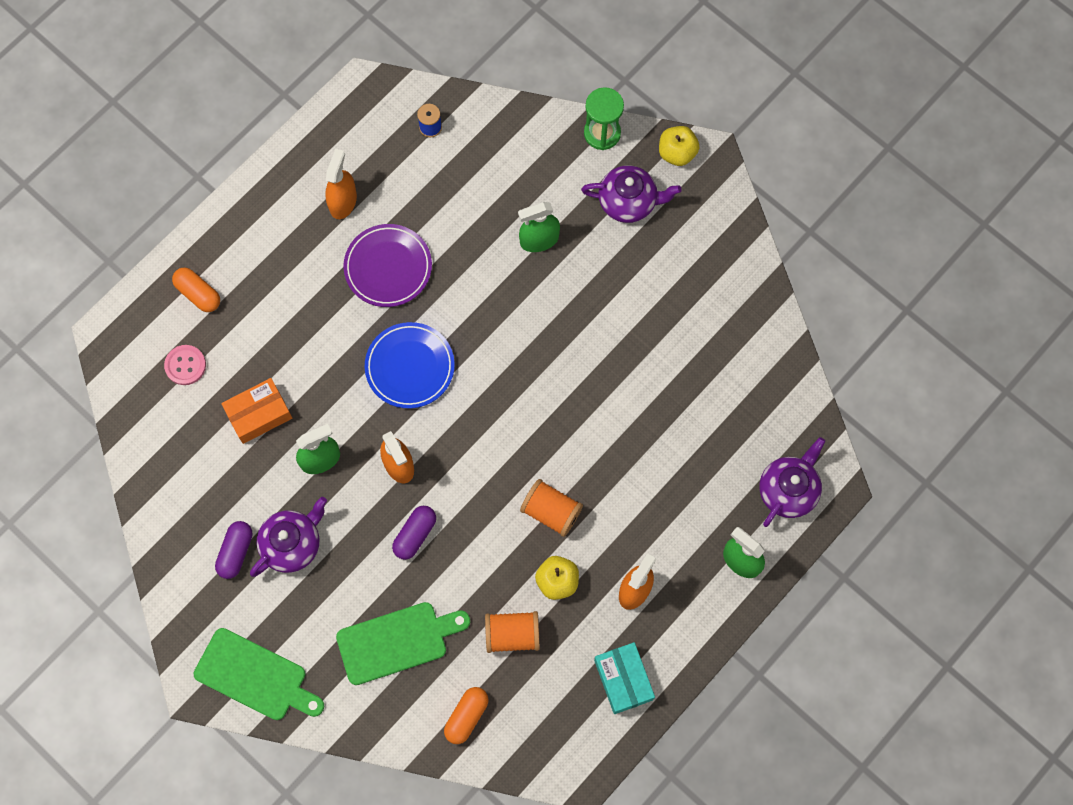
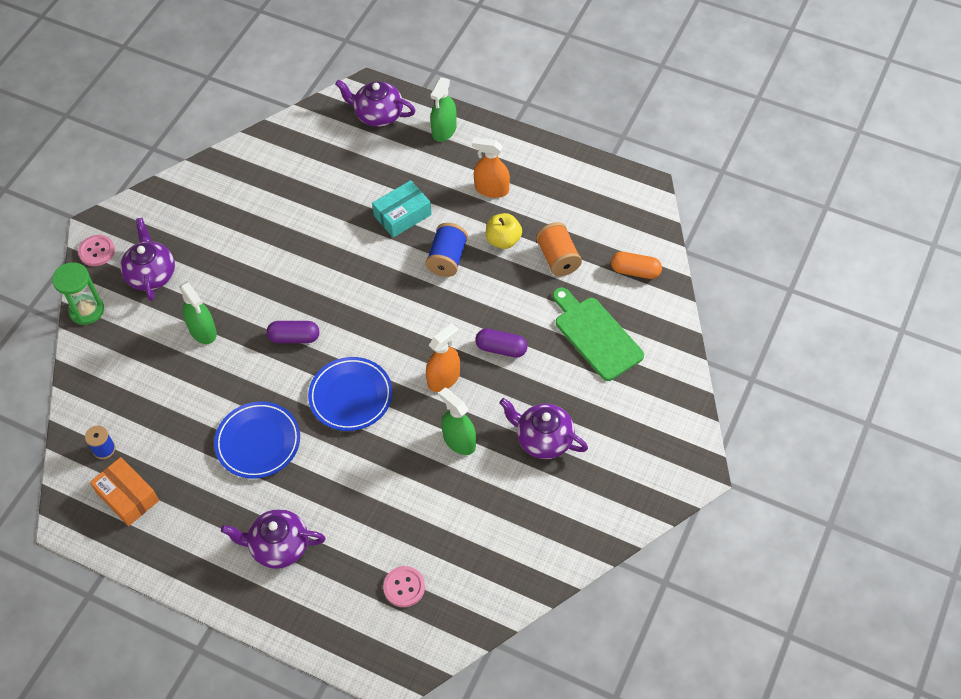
camera: 105 degrees left, 15 degrees down
orange capsule [172,268,220,312] -> none
green cutting board [194,628,324,720] -> none
purple capsule [215,521,253,579] -> purple capsule moved to [267,321,319,343]
orange box [221,378,292,444] -> orange box moved to [90,457,159,526]
orange spray bottle [325,149,357,219] -> none
purple plate [343,224,432,307] -> blue plate [214,401,300,479]
orange spool [520,479,583,537] -> blue spool [426,223,468,277]
turquoise box [594,642,655,714] -> turquoise box moved to [372,180,432,238]
yellow apple [659,126,699,166] -> pink button [78,235,115,266]
none -> purple teapot [221,509,326,569]

